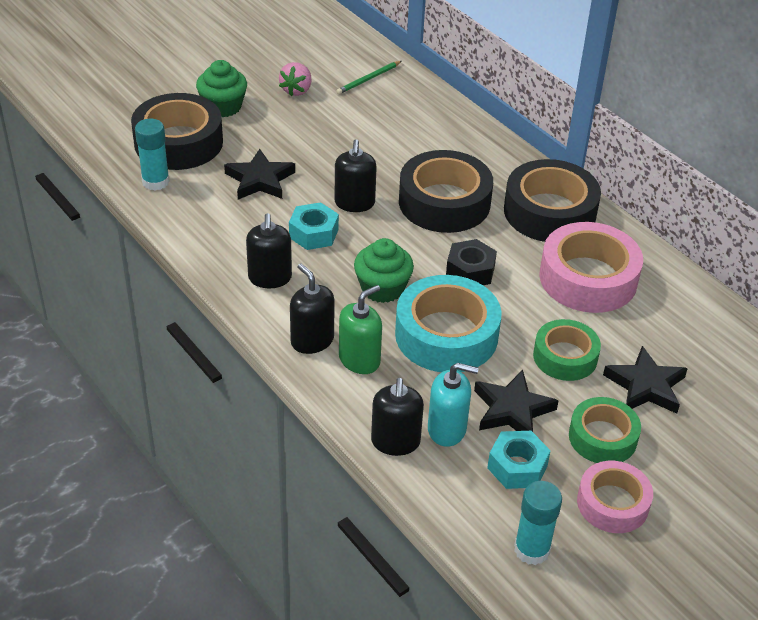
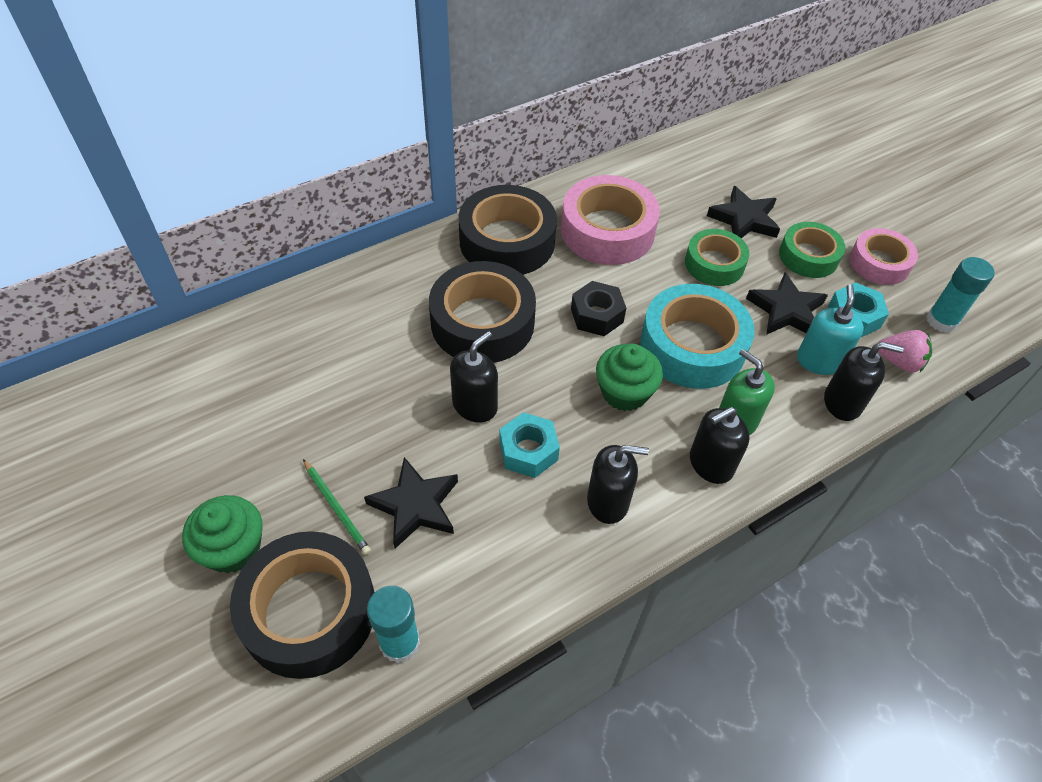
camera: 85 degrees left, 10 degrees up
pink strawberry [279,62,312,96] -> pink strawberry moved to [878,330,932,373]
black soap dispenser [335,139,377,212] -> black soap dispenser turned 60 degrees counterclockwise [450,331,498,423]
green pencil [336,61,402,94] -> green pencil moved to [303,459,371,555]

